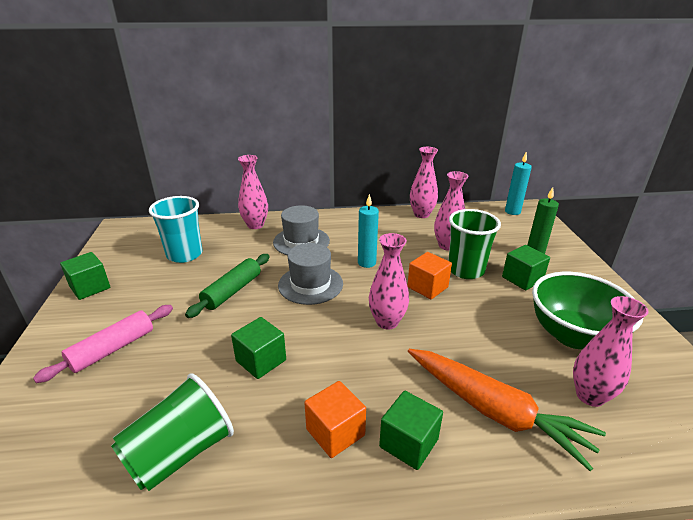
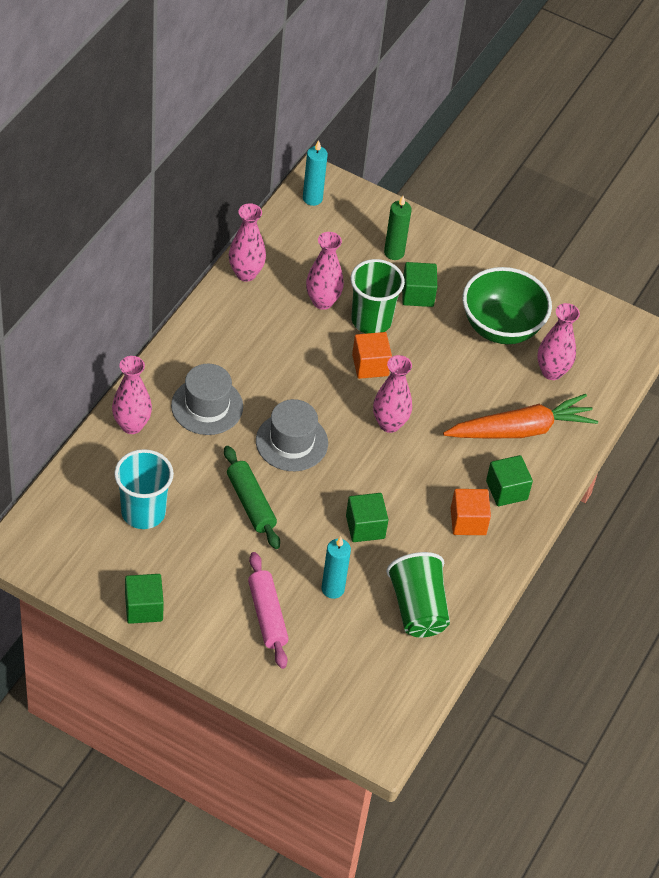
camera: 60 degrees left, 20 degrees up
turquoise candle [358,194,379,268] -> turquoise candle moved to [322,537,351,599]

